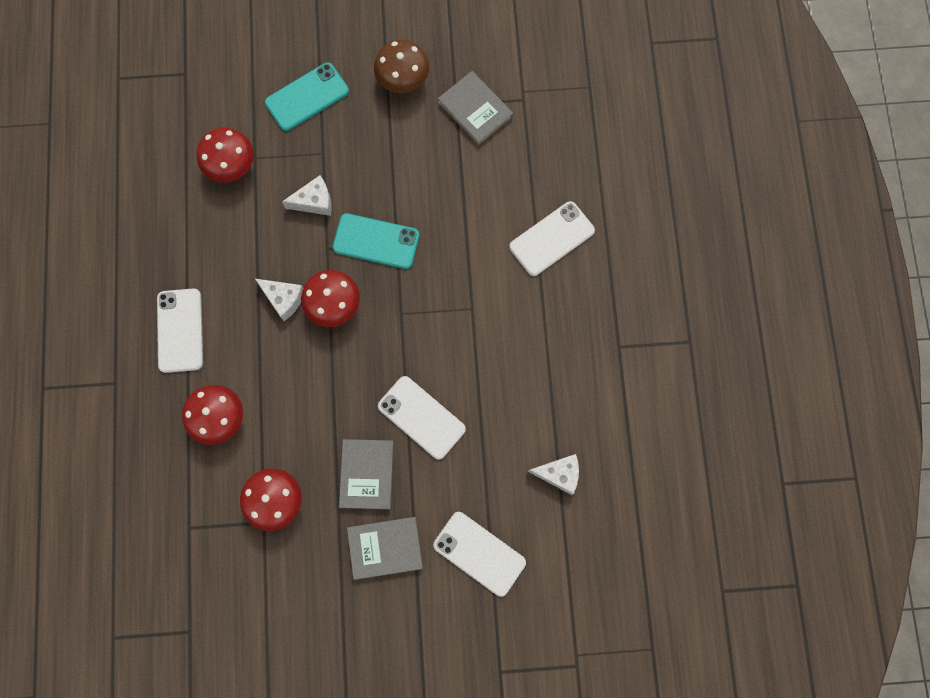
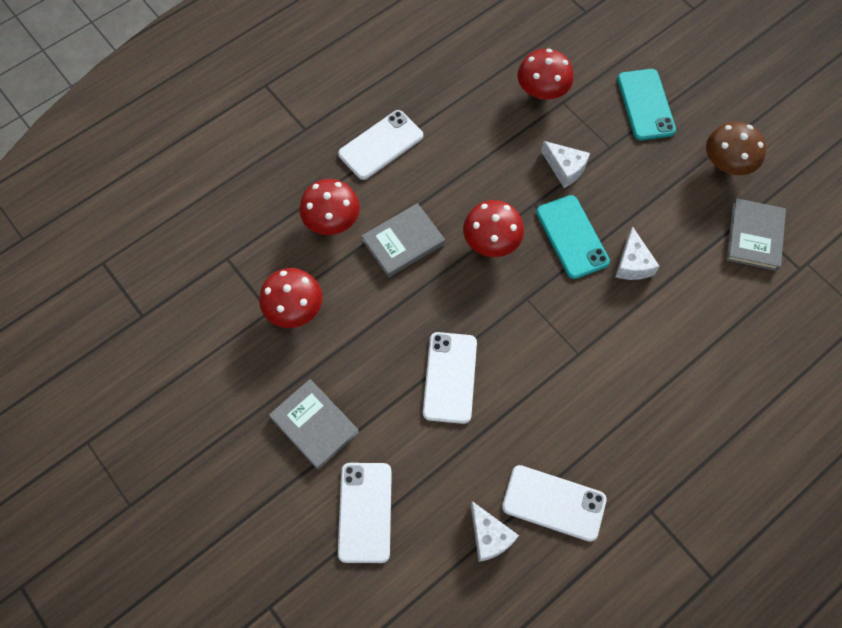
camera: 55 degrees right, 10 degrees down
white cheese [254,278,303,321] -> white cheese moved to [615,226,660,280]
turquoise phone [265,62,349,131] -> turquoise phone turned 60 degrees clockwise [617,69,676,140]
grey book [339,439,394,509] -> grey book moved to [362,203,445,277]
white phone [509,201,595,276] -> white phone moved to [502,465,607,542]

